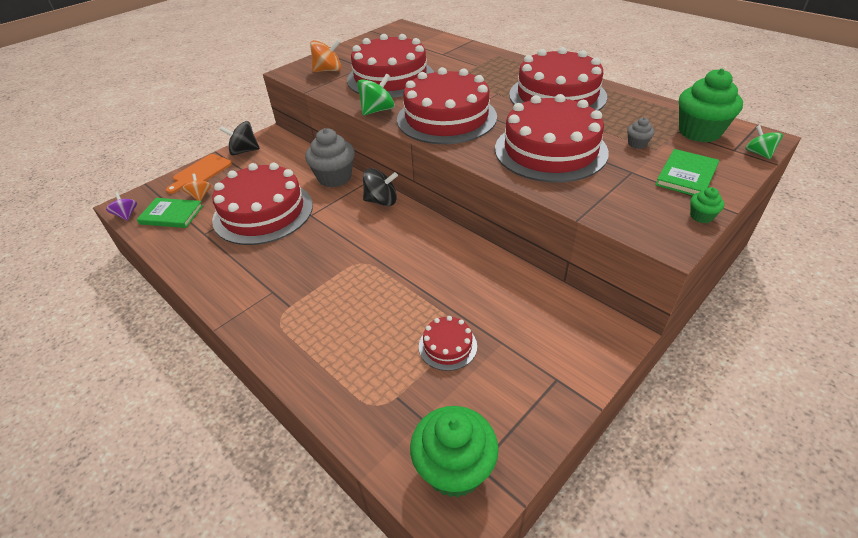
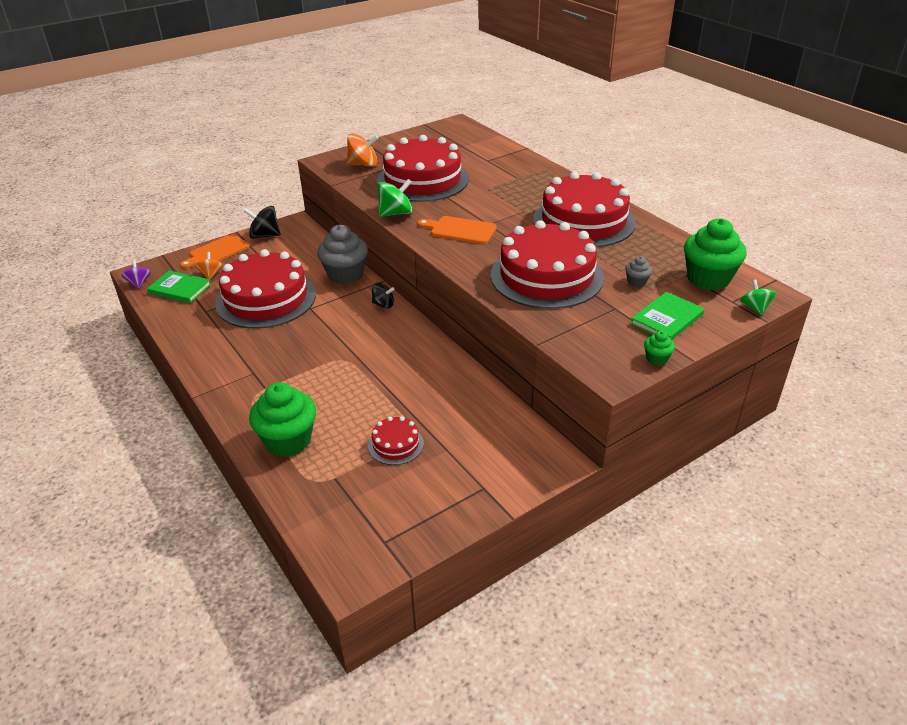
camera: 10 degrees right, 5 degrees down
black spinning top [363,168,398,206] -> black spinning top [372,283,394,308], size x0.64
red cake [397,67,497,144] -> orange cutting board [417,216,496,244]
green cupcake [410,406,499,498] -> green cupcake moved to [249,382,316,457]

